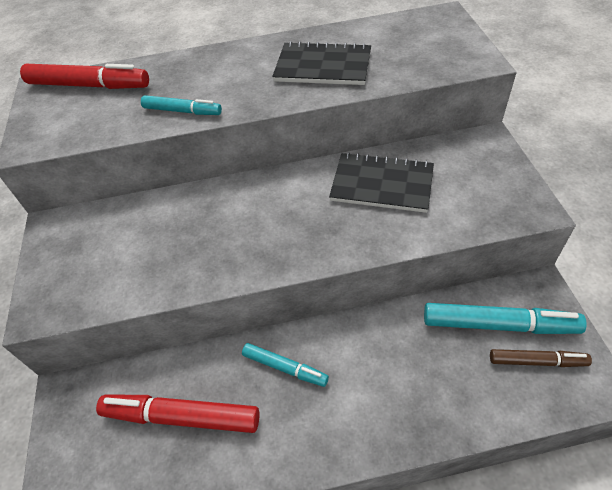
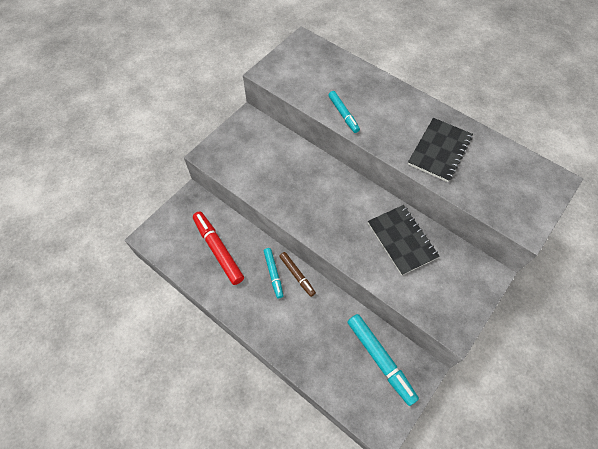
camera: 45 degrees right, 10 degrees up
red marker [20,64,149,89] -> none
black notebook [272,41,371,85] -> black notebook turned 60 degrees clockwise [408,118,473,182]
brown marker [490,349,592,367] -> brown marker moved to [279,252,316,297]

